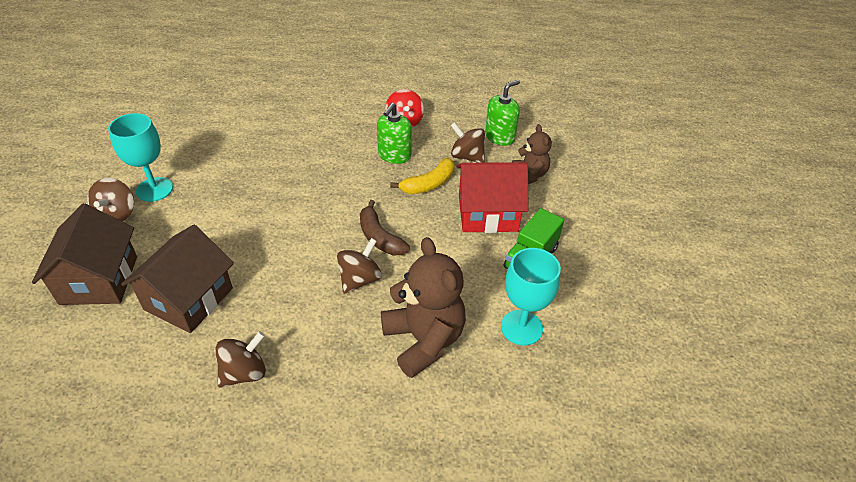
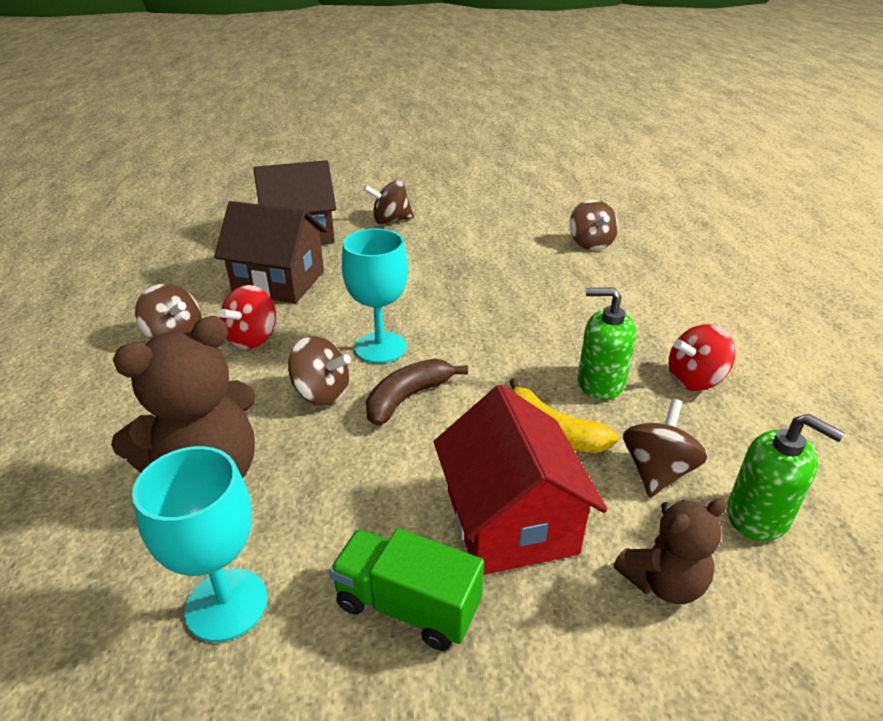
camera: 80 degrees right, 10 degrees down
turquoise goblet [108,113,173,202] -> turquoise goblet moved to [342,229,408,363]
none -> red spinning top [219,285,276,349]
none -> brown spinning top [569,199,618,251]

